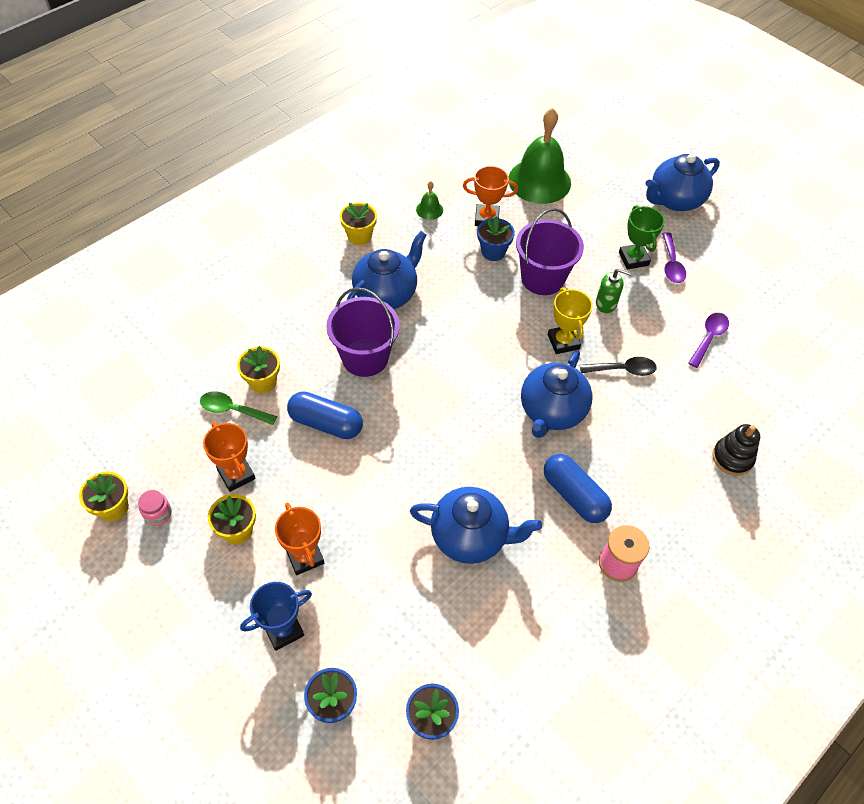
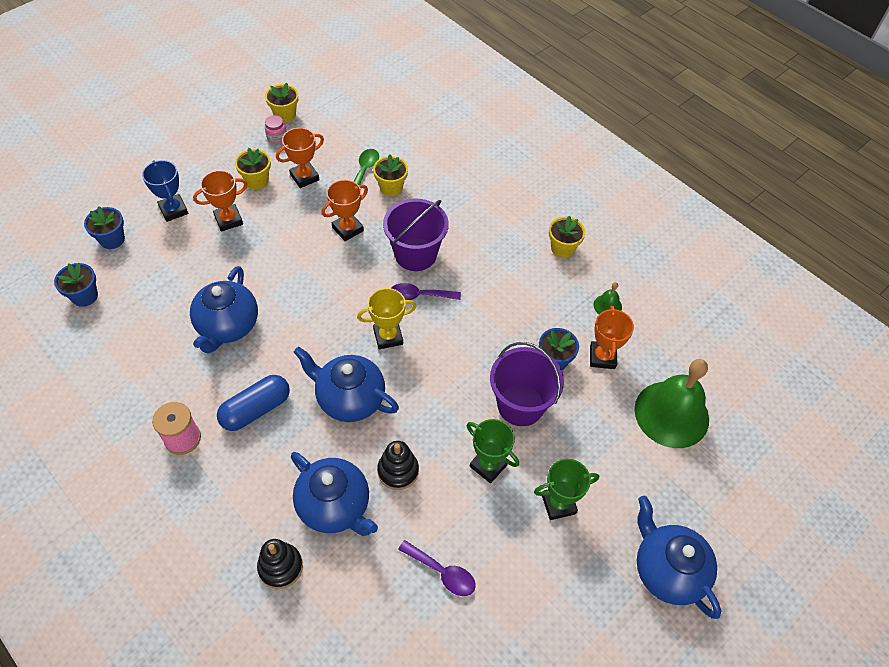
camera: 90 degrees right, 0 degrees up
blue capsule [287,391,363,439] -> orange trophy [321,180,368,241]
blue teapot [347,231,427,309] -> blue teapot moved to [291,452,378,536]
yellow trophy [548,287,593,354] -> yellow trophy moved to [357,288,417,350]
black spoon [580,357,657,376] -> black stacking toy [377,441,419,490]
green soap dispenser [596,268,631,313] -> green trophy [467,419,519,483]
purple spoon [662,233,686,283] -> purple spoon moved to [392,283,461,300]

